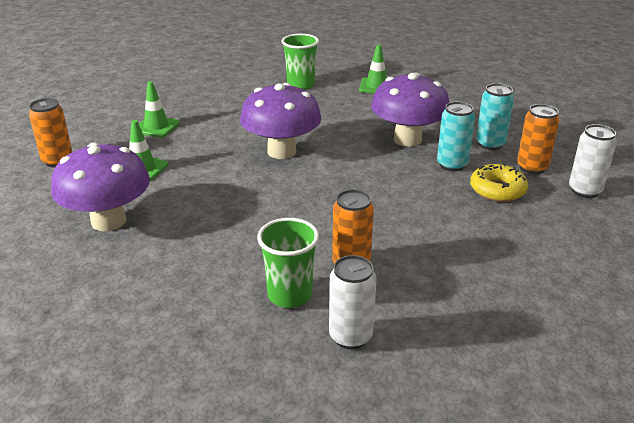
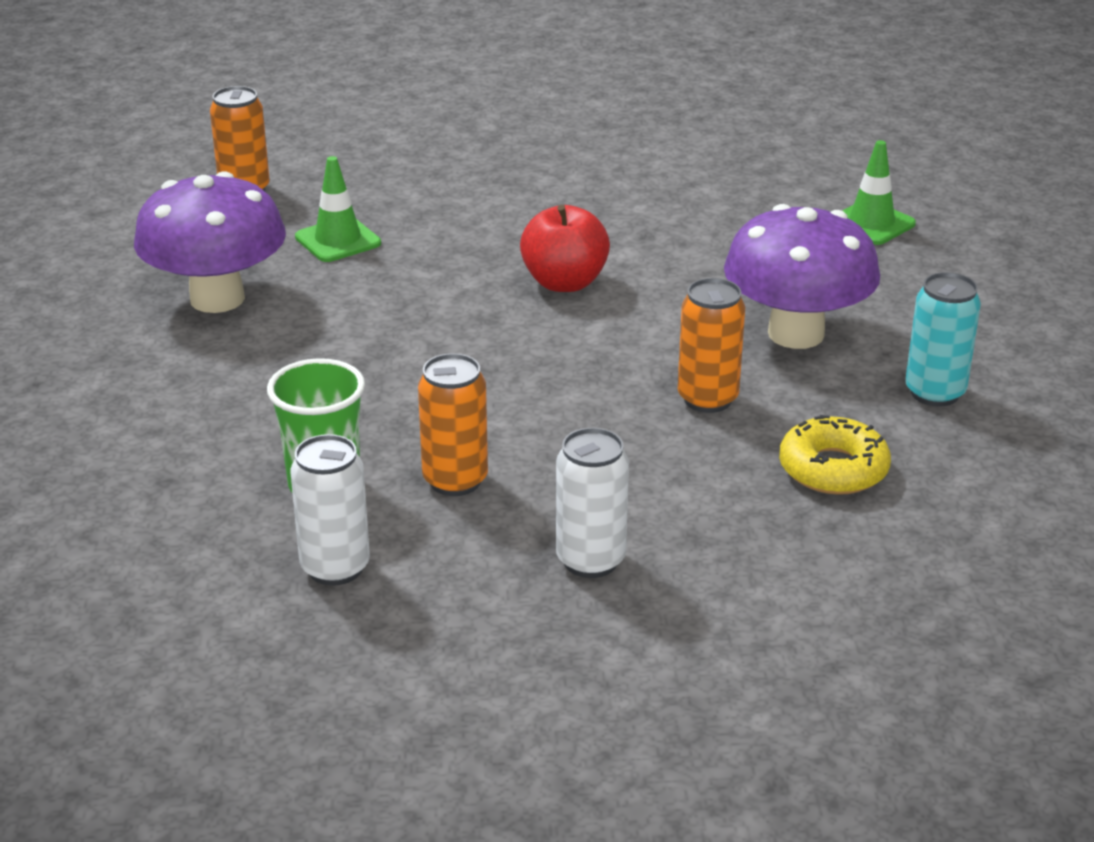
camera: 35 degrees right, 0 degrees up
green traffic cone [139,81,180,138] -> none
purple mushroom [240,83,321,159] -> red apple [520,205,610,292]
green cup [282,34,319,90] -> none
turquoise can [437,102,475,171] -> none
orange can [517,104,559,174] -> orange can moved to [678,278,745,413]
white can [569,124,617,198] -> white can moved to [556,428,629,578]

